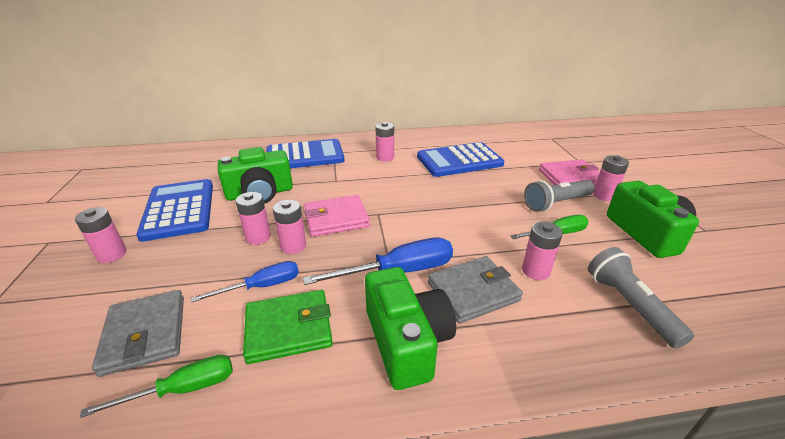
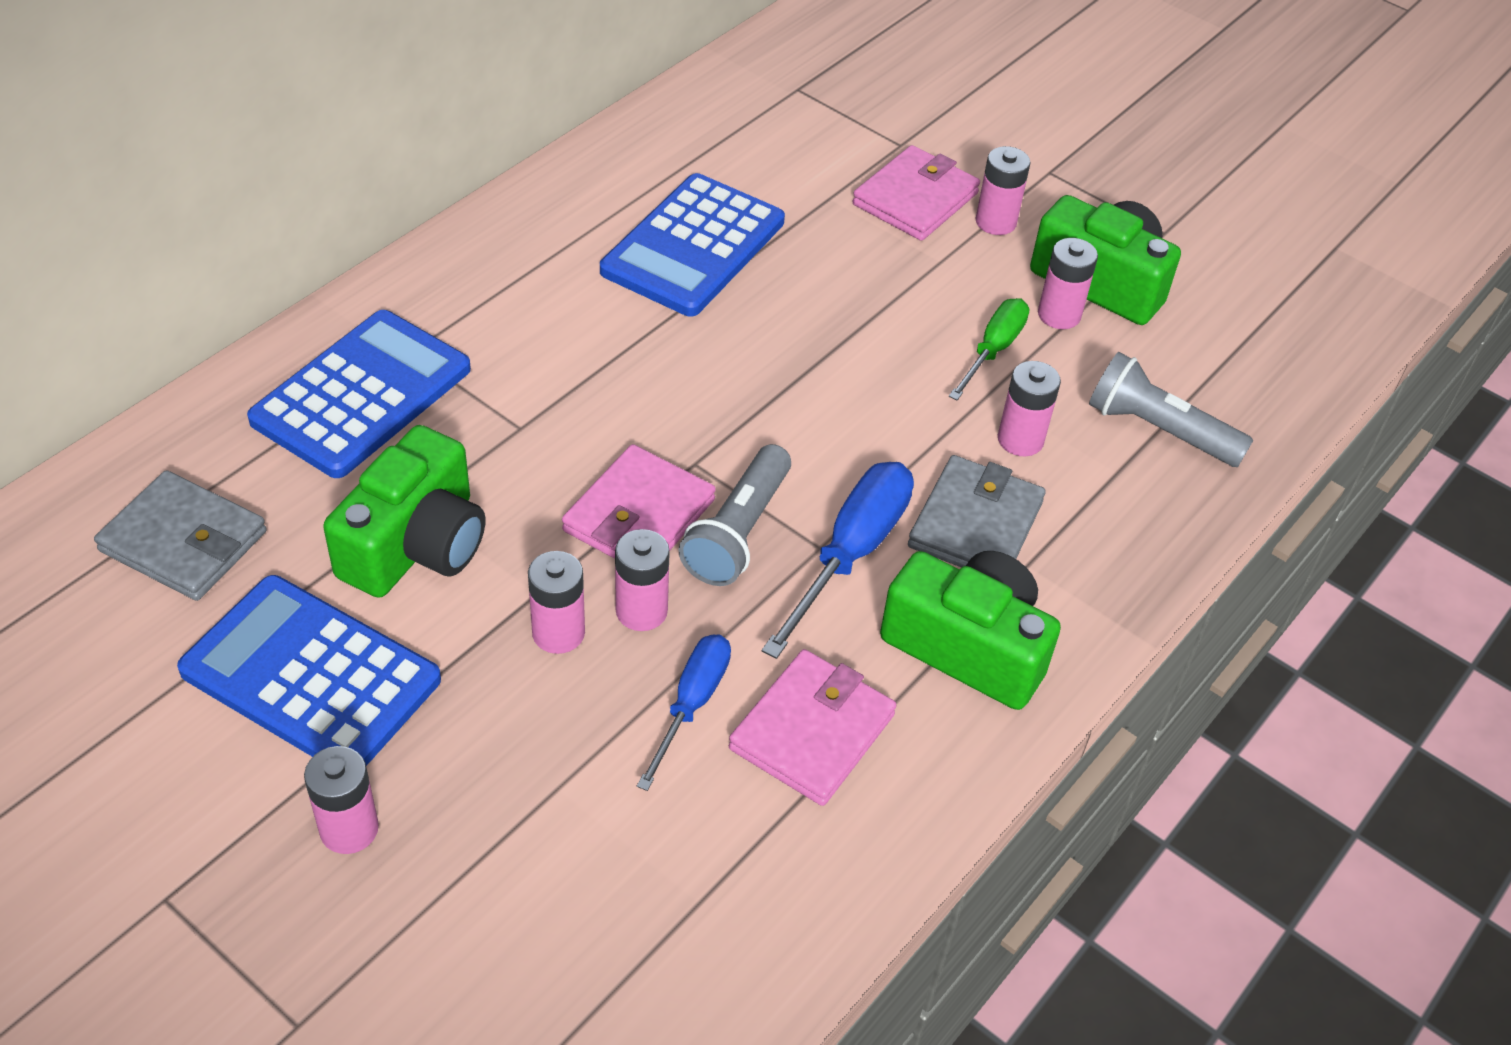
camera: 45 degrees left, 15 degrees up
green screwdriver [80,355,233,418] -> none
grey wallet [92,290,184,377] -> grey wallet moved to [94,470,267,601]
green wallet [243,290,333,364] -> pink wallet [729,649,896,806]
pink battery [375,122,394,161] -> pink battery moved to [1038,238,1098,329]
grey flashlight [524,180,595,212] -> grey flashlight moved to [679,444,791,586]

